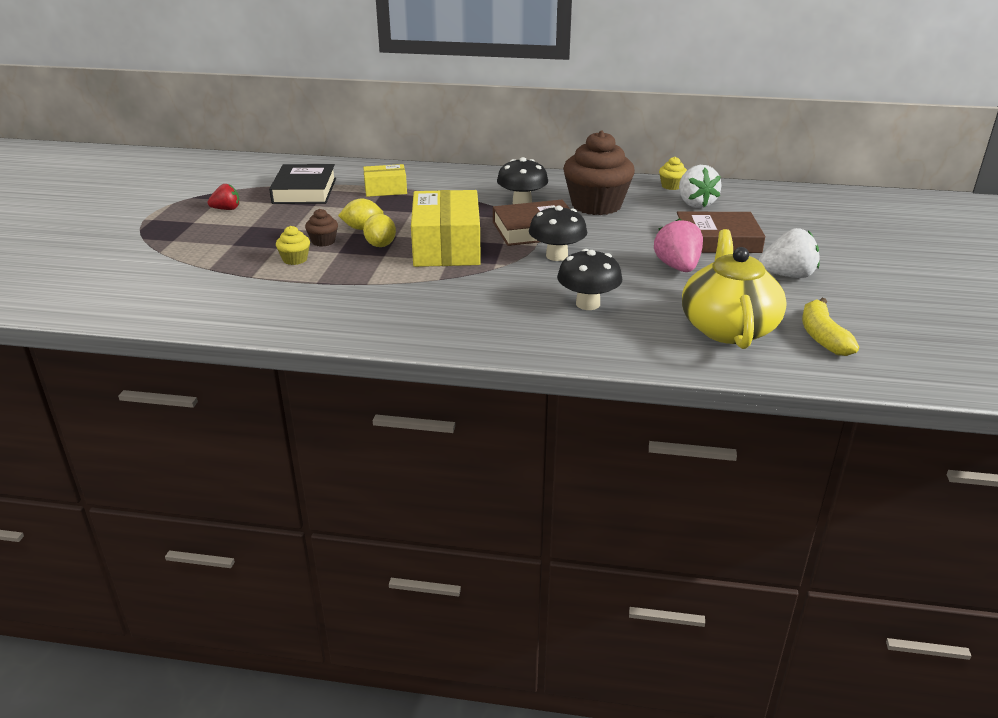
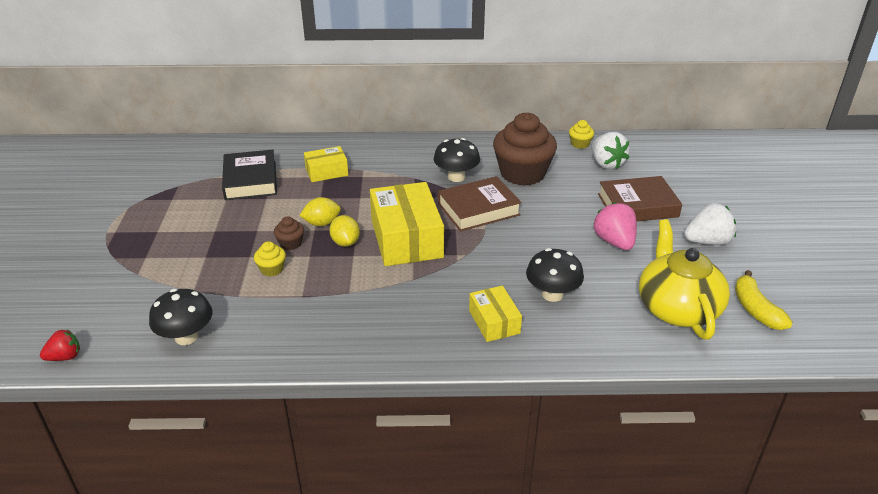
camera: 10 degrees left, 5 degrees up
red strawberry [207,184,239,210] -> red strawberry moved to [40,329,80,361]
black mushroom [529,206,587,261] -> black mushroom moved to [149,289,212,345]
none -> yellow box [469,286,522,342]

